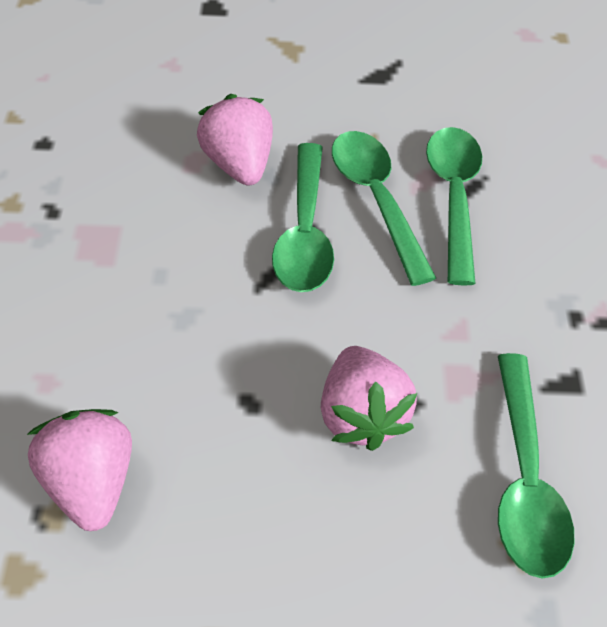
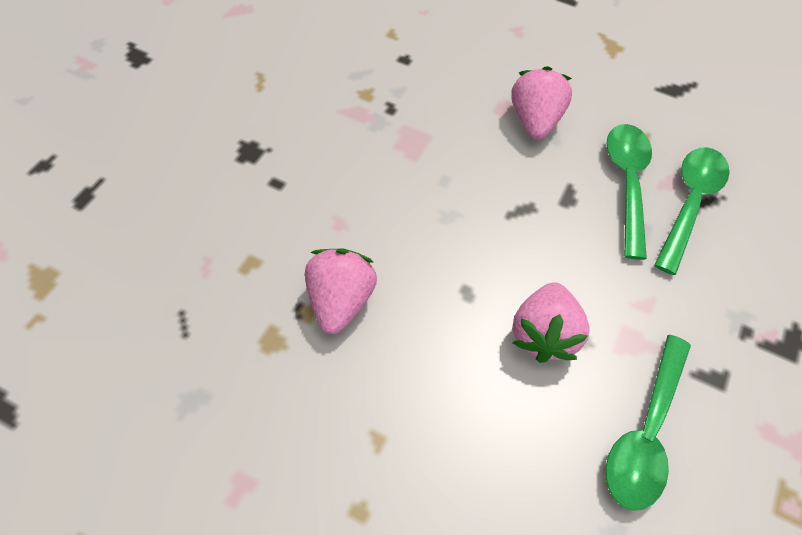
camera: 25 degrees right, 5 degrees up
green spoon [272,143,334,292] -> none

